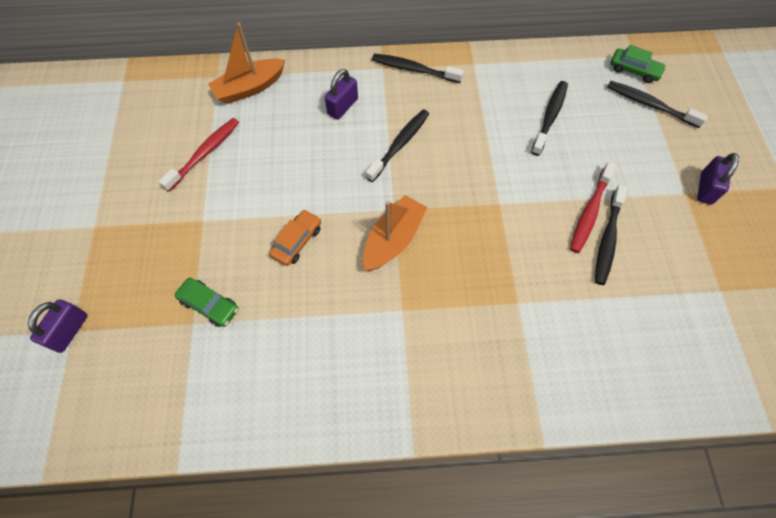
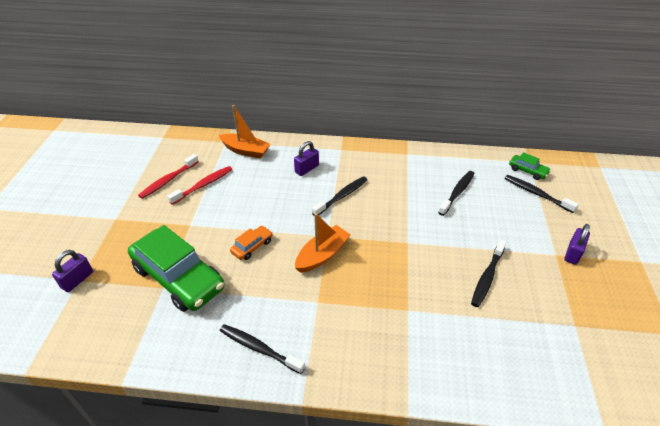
camera: 10 degrees right, 20 degrees down
green car [175,278,238,327] -> green car [128,225,224,312], size x2.28
orange boat [208,23,285,104] -> orange boat turned 135 degrees counterclockwise [219,105,270,159]
black toothbrush [372,54,464,83] -> black toothbrush moved to [220,324,305,374]
red toothbrush [570,161,616,253] -> red toothbrush moved to [138,154,199,199]

